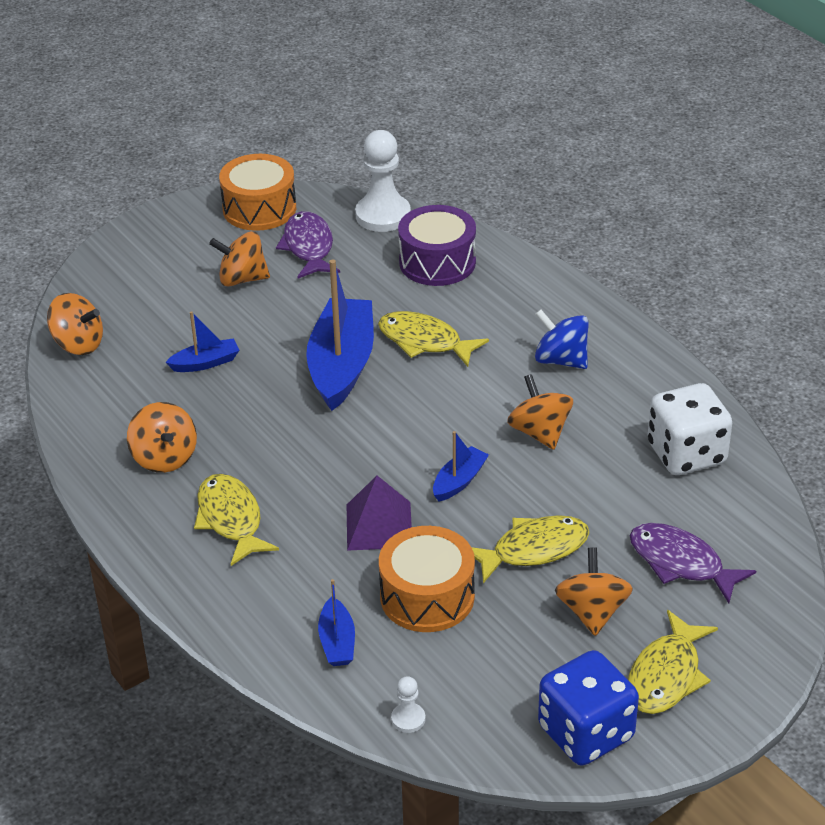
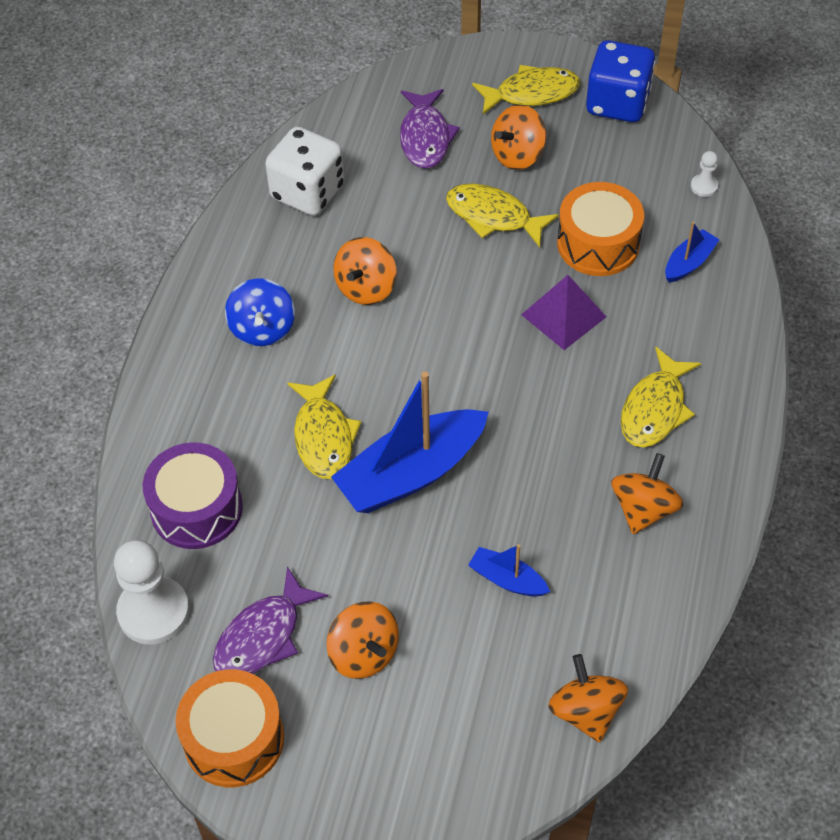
camera: 130 degrees left, 15 degrees up
blue boat [433,431,489,502] -> none

